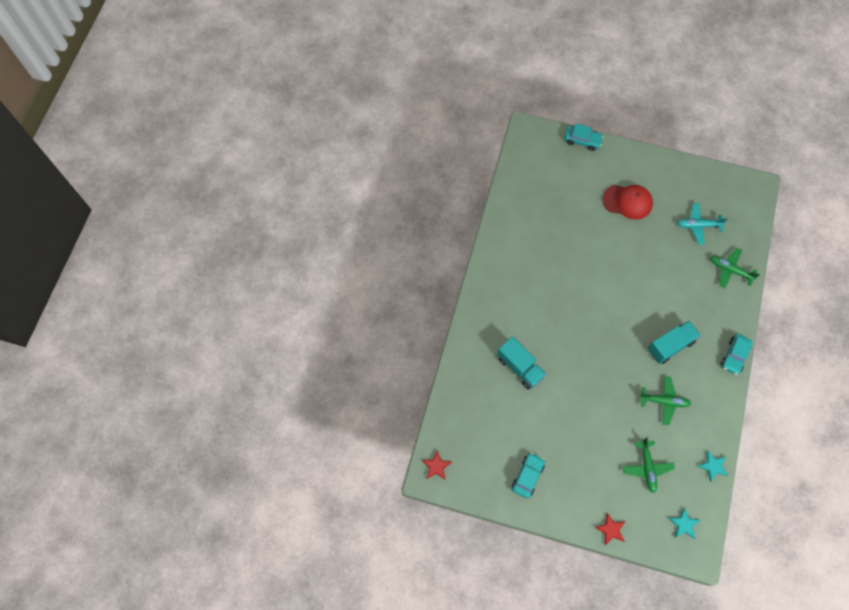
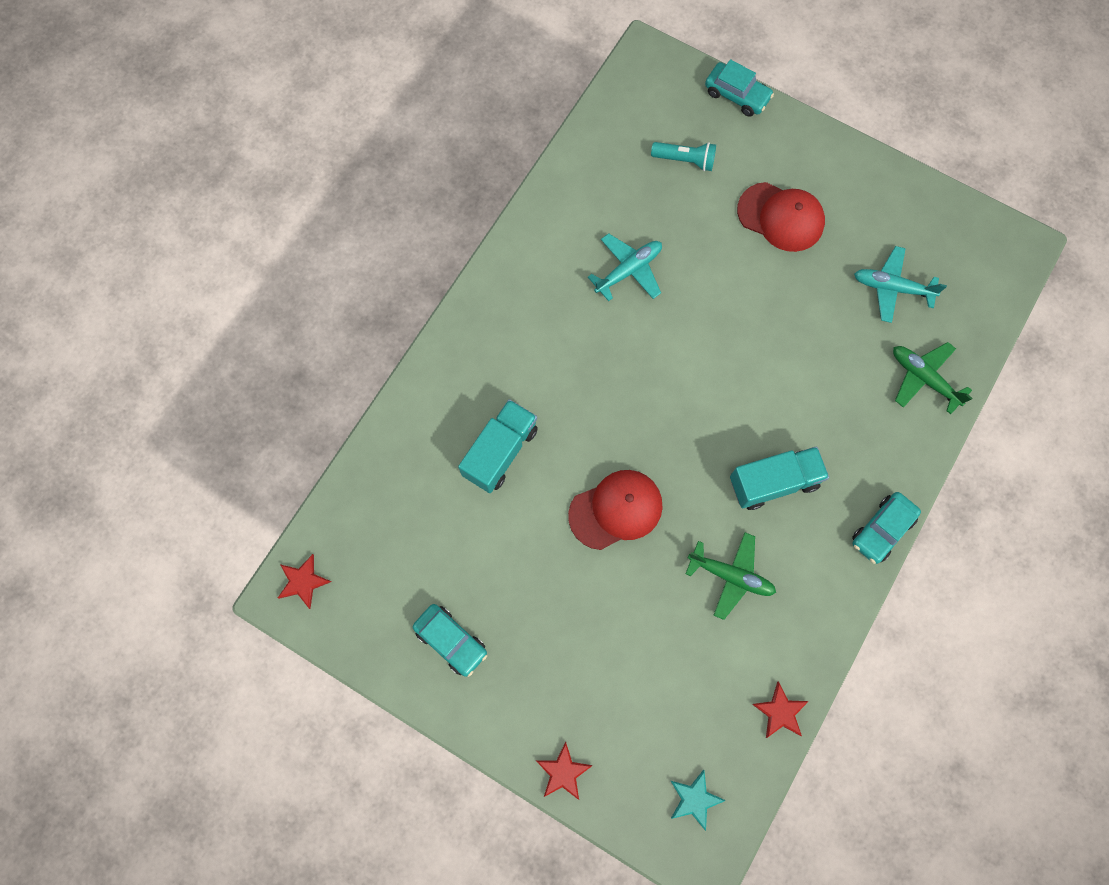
camera: 15 degrees right, 5 degrees up
turquoise truck [497,336,546,389] -> turquoise truck turned 120 degrees counterclockwise [458,399,538,493]
turquoise car [512,453,545,498] -> turquoise car turned 90 degrees clockwise [413,604,487,677]
green plane [623,438,675,493] -> none
turquoise star [698,450,729,482] -> red star [752,682,809,738]
none -> red cap [568,470,663,550]
none -> turquoise plane [588,233,662,301]
none -> turquoise flashlight [651,142,716,171]

